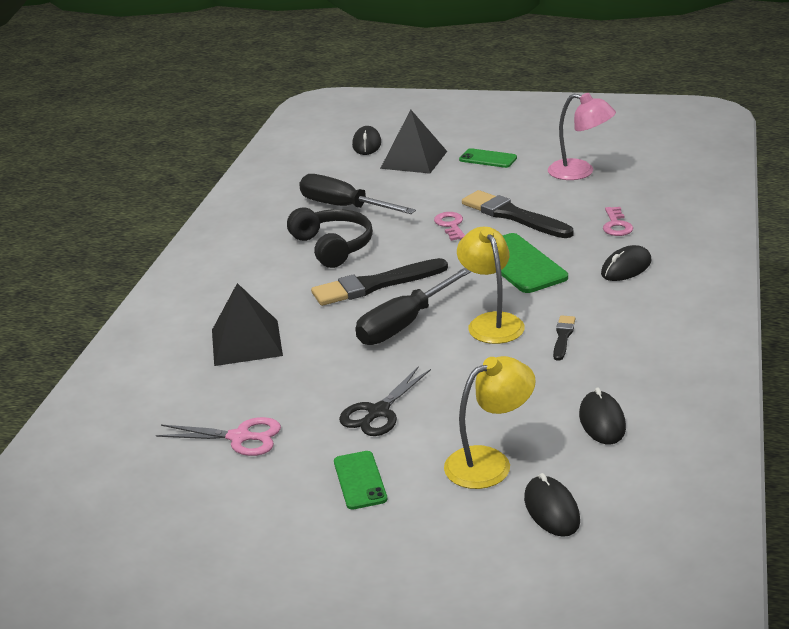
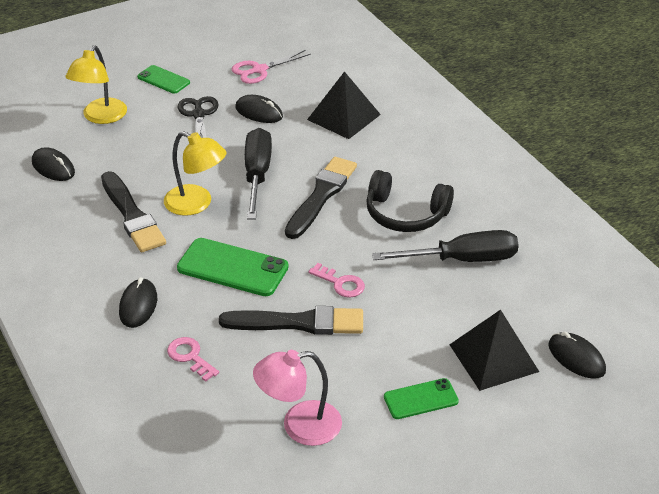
camera: 135 degrees right, 10 degrees up
black mouse [524,473,580,537] -> black mouse moved to [235,95,283,123]
black brush [553,316,575,361] -> black brush [101,171,166,252], size x2.04

